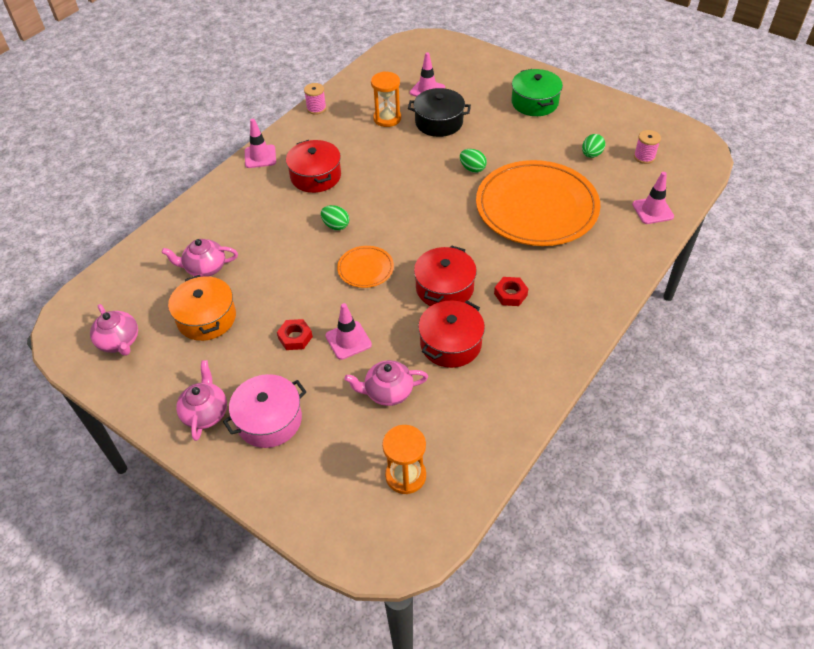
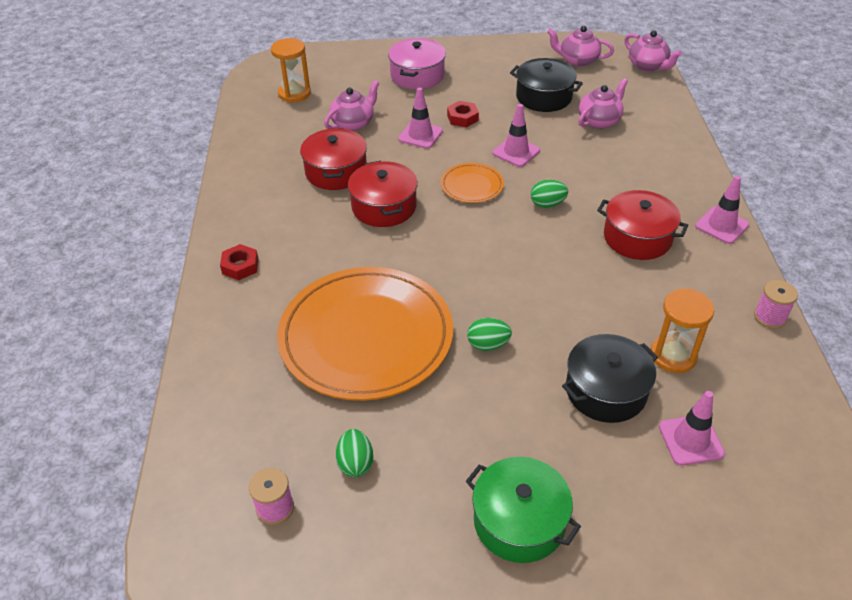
camera: 140 degrees right, 5 degrees down
orange pot [168,275,236,341] -> black pot [510,58,583,112]
pink teapot [176,360,227,441] -> pink teapot moved to [624,30,682,72]
red nut [494,277,528,306] -> red nut moved to [220,244,259,280]
pink traffic cone [632,172,674,224] -> pink traffic cone moved to [492,104,540,167]

